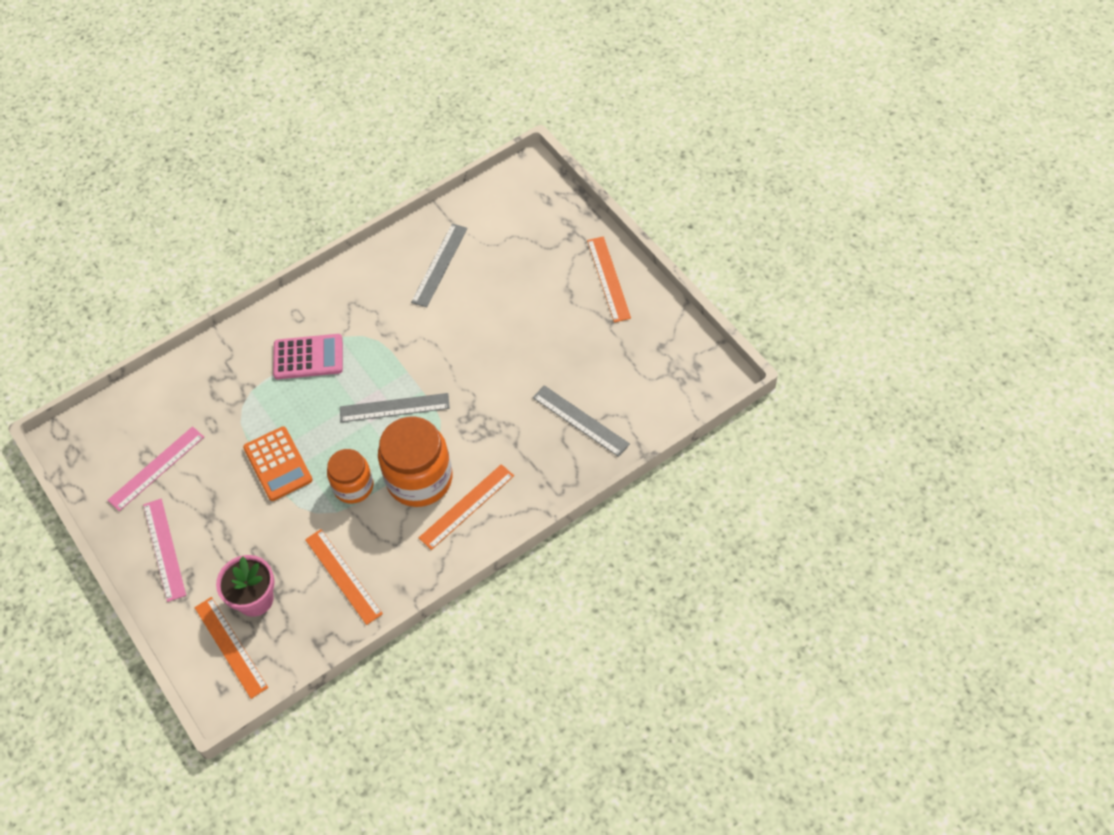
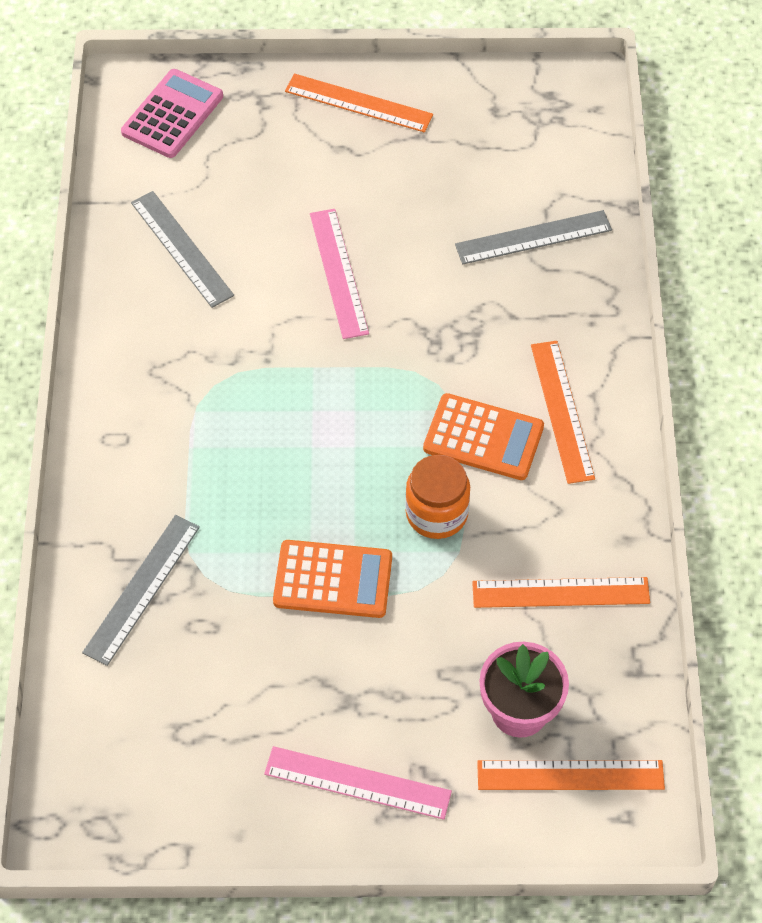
camera: 60 degrees left, 0 degrees up
pink ruler [108,426,204,511] -> pink ruler moved to [310,209,369,339]
pink calculator [273,334,343,379] -> pink calculator moved to [121,69,223,158]
grey ruler [340,393,450,422] -> grey ruler moved to [82,515,200,666]
orange jar [378,417,452,507] -> orange calculator [423,393,544,480]

